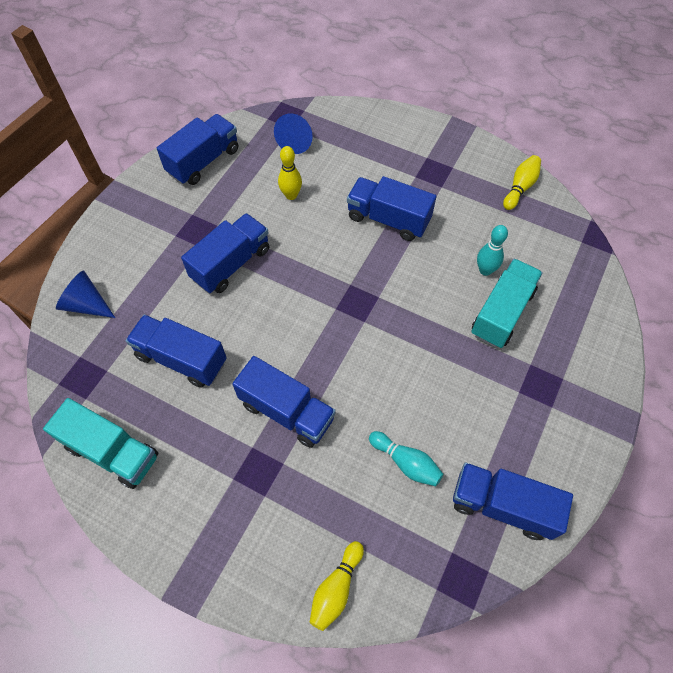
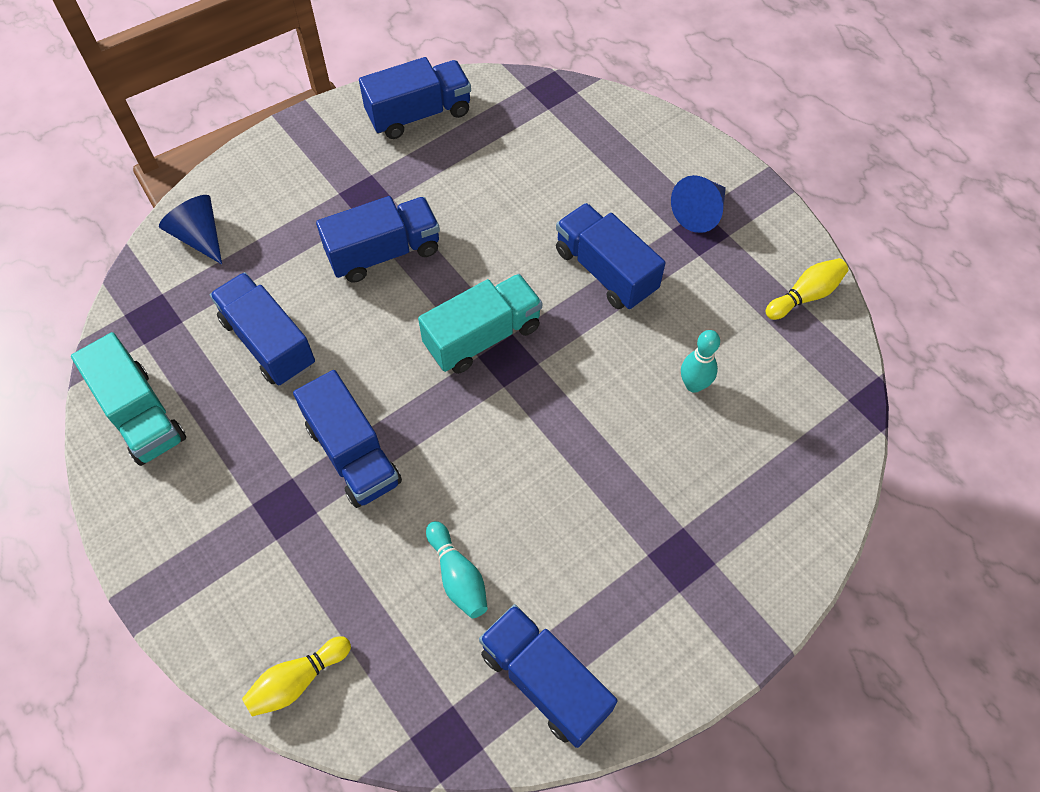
camera: 25 degrees right, 0 degrees up
blue cone [274,114,313,154] -> blue cone moved to [671,175,726,233]
yellow bowling pin [278,146,302,200] -> none
turquoise truck [471,259,543,348] -> turquoise truck moved to [418,274,542,374]

